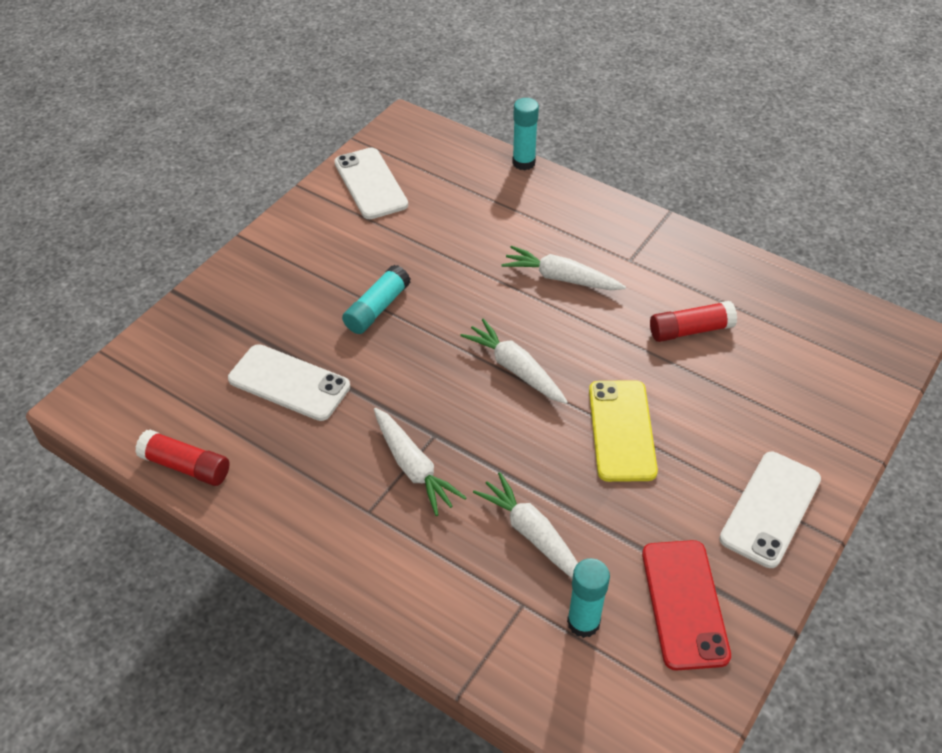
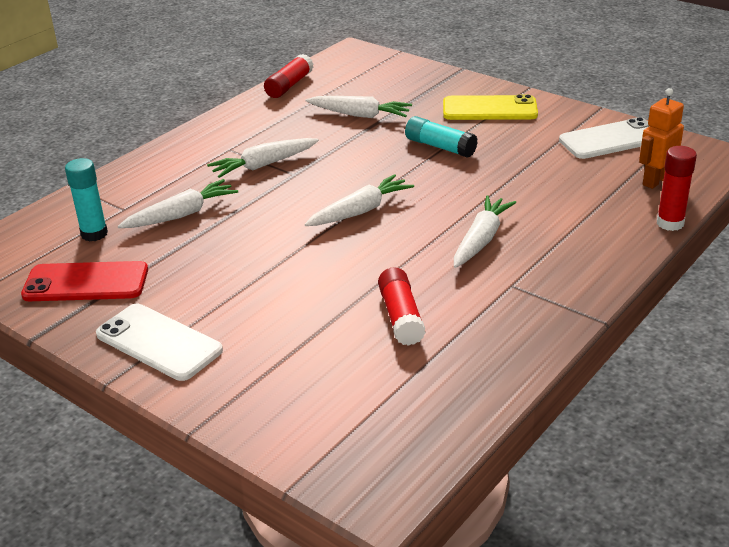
camera: 95 degrees right, 15 degrees down
white phone [228,344,350,421] -> white carrot [306,96,412,118]
turquoise glue stick [512,98,539,170] -> red glue stick [657,146,697,231]
yellow phone [589,380,658,482] -> yellow phone moved to [443,94,538,120]
none -> orange robot [639,88,684,189]

